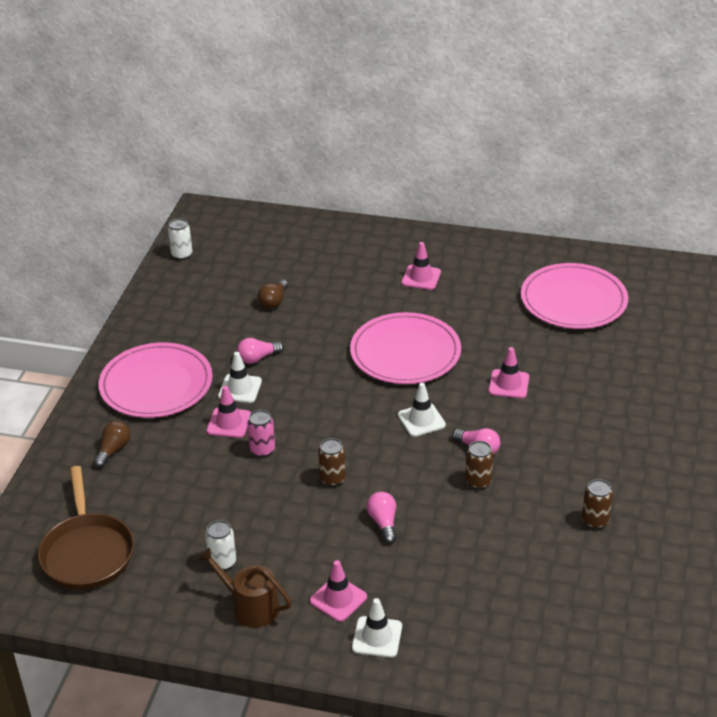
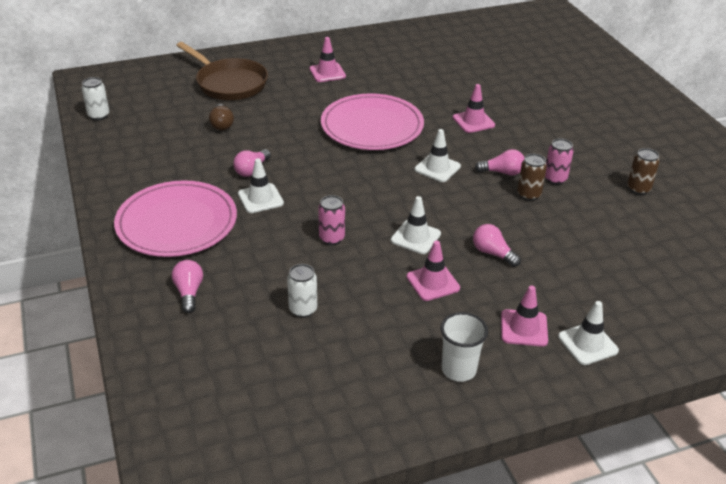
camera: 35 degrees left, 0 degrees up
brown pan [38,466,134,590] -> brown pan moved to [176,42,268,100]
brown light bulb [94,421,131,467] -> pink light bulb [172,260,203,313]
brown watering can [198,547,291,628] -> white cup [441,312,488,382]
white can [205,520,236,571] -> white can moved to [287,264,317,318]
pink traffic cone [207,386,251,438] -> pink traffic cone moved to [407,241,460,301]
brown can [318,438,346,487] -> white traffic cone [391,196,441,254]
pink plate [521,263,628,329] -> none
none -> pink can [545,138,574,185]

